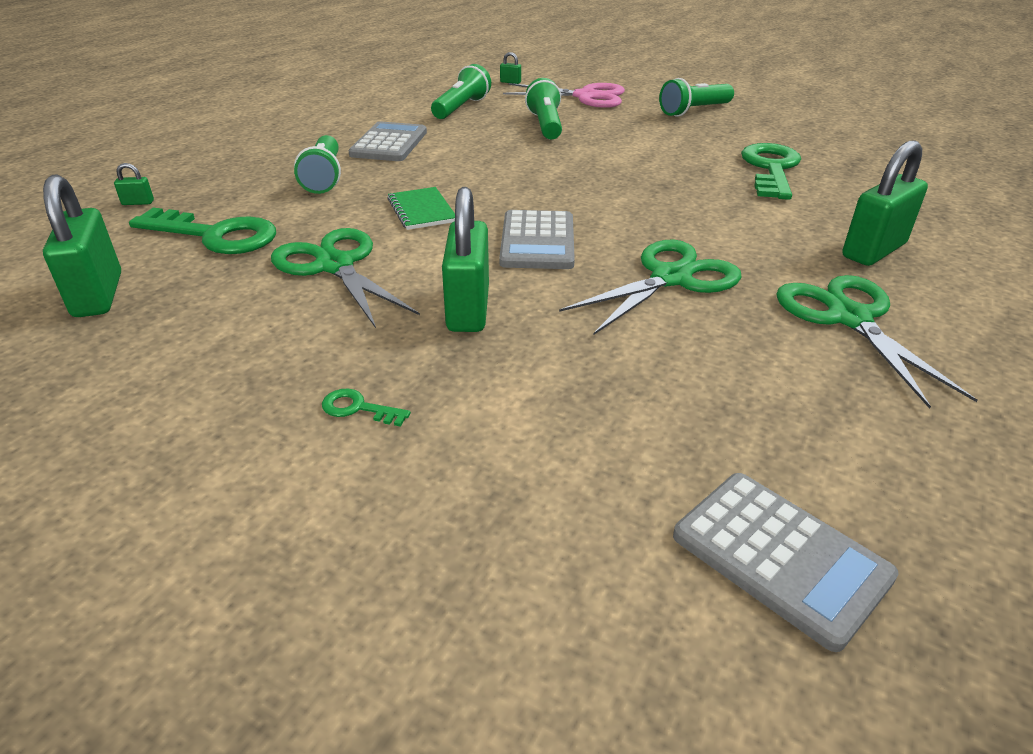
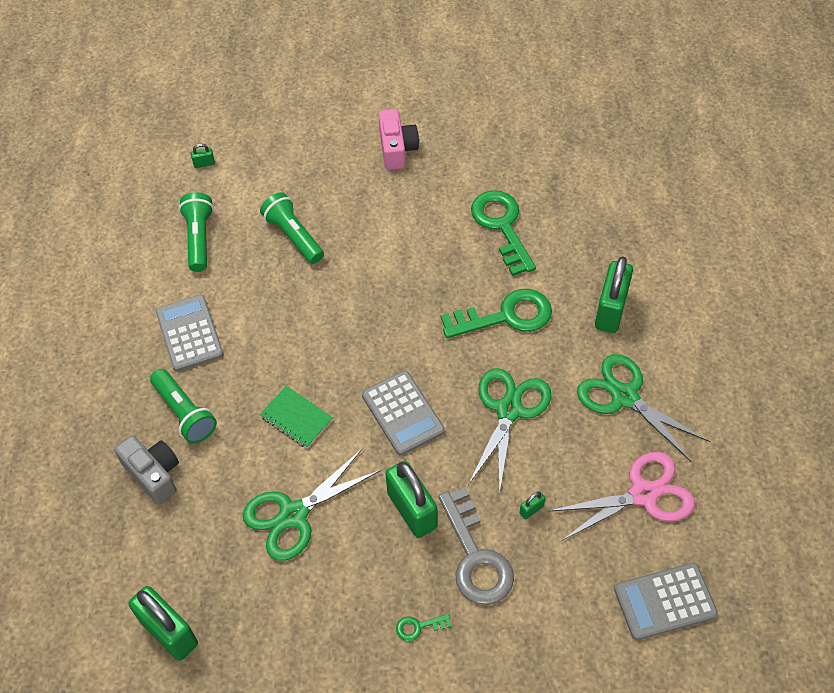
camera: 30 degrees left, 20 degrees up
green padlock [114,163,154,205] -> green padlock moved to [519,491,546,519]
green key [129,208,276,254] -> green key moved to [441,289,552,338]
green scissors [271,228,420,328] -> green scissors turned 60 degrees counterclockwise [243,449,381,561]
pink scissors [503,83,625,108] -> pink scissors moved to [549,452,695,540]
green flashlight [659,78,734,117] -> pink camera [378,109,419,170]
grey calculator [673,473,899,652] -> grey calculator turned 150 degrees clockwise [614,563,718,640]
none -> grey camera [114,435,179,505]
none -> grey key [439,487,514,605]

